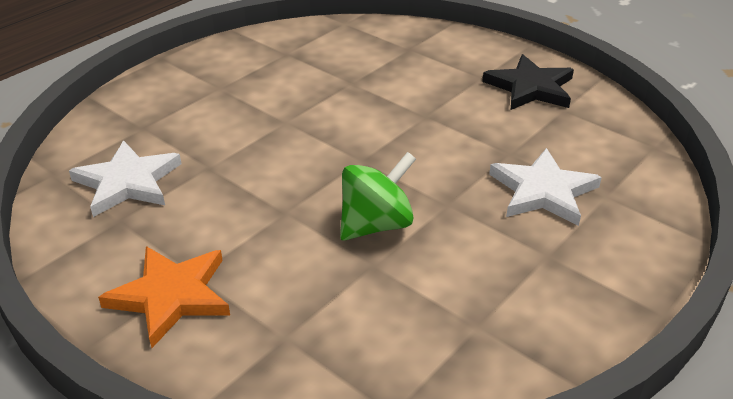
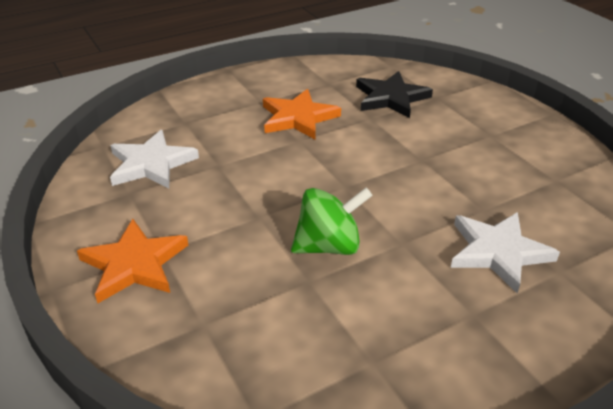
camera: 20 degrees right, 0 degrees up
black star [482,54,574,110] -> black star moved to [356,71,433,118]
none -> orange star [263,89,341,139]

